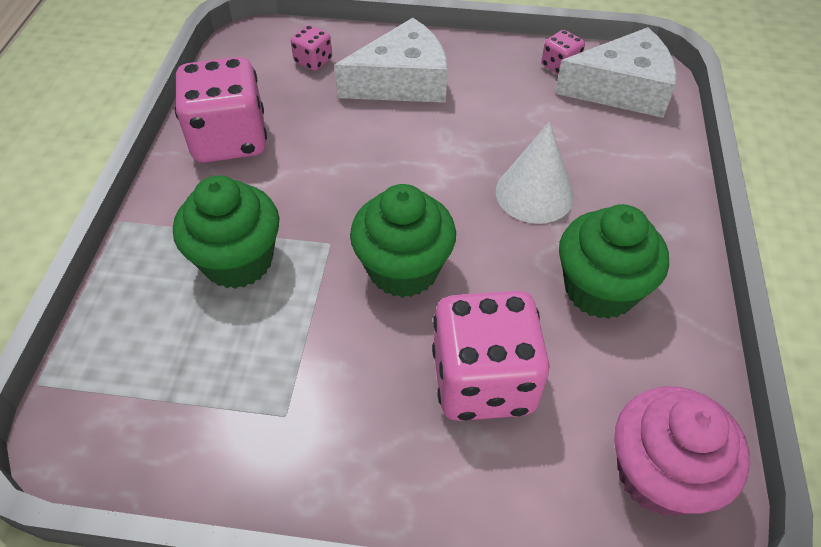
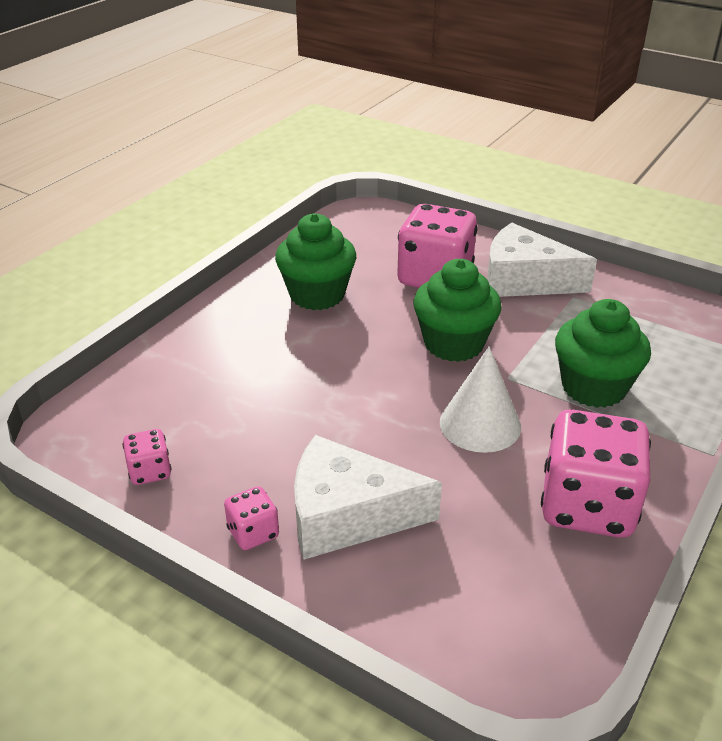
camera: 155 degrees left, 15 degrees down
pink dice [291,25,332,71] -> pink dice moved to [224,486,279,550]
white cone [496,122,574,224] -> white cone moved to [440,346,521,453]
white cheese [555,27,676,118] -> white cheese moved to [487,223,597,297]
pink cupcake [614,386,750,516] -> none

